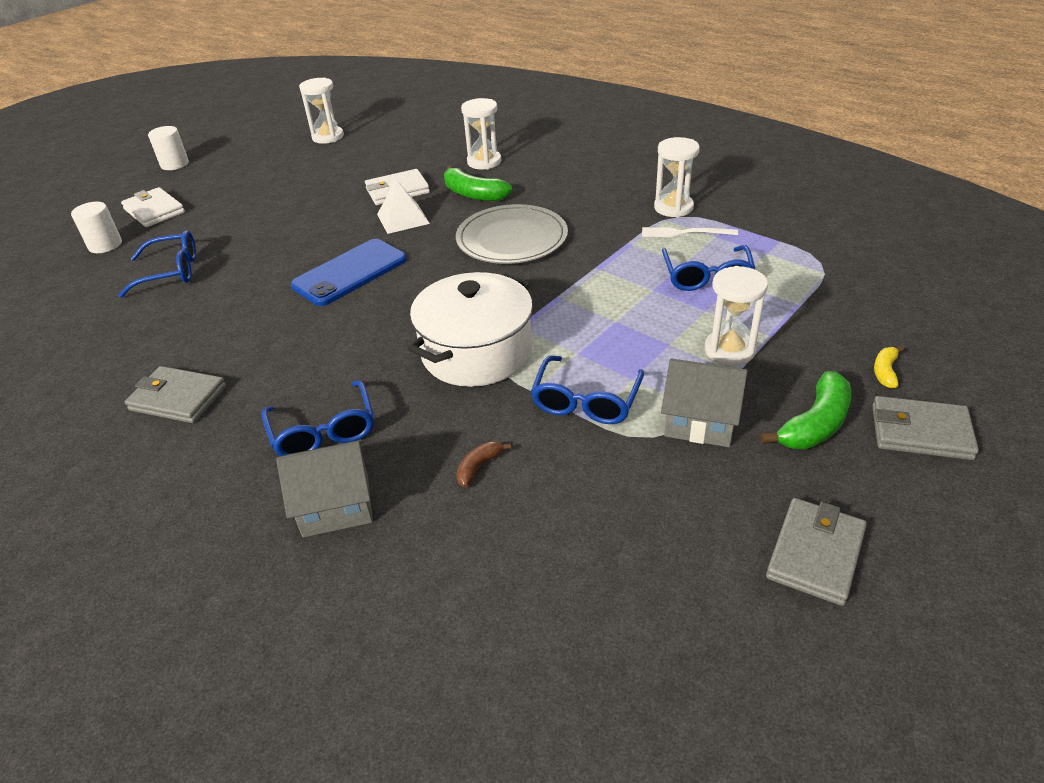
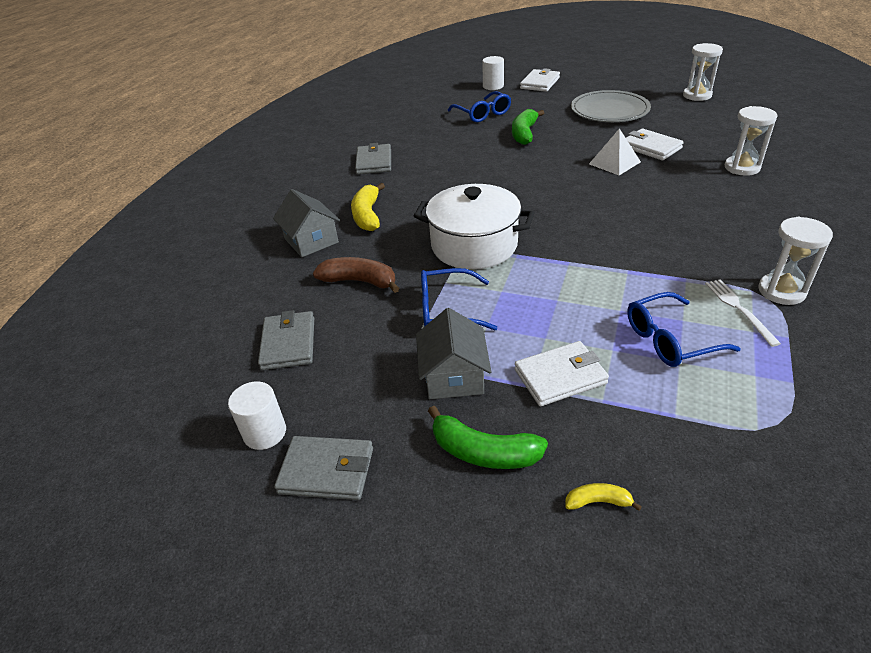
camera: 70 degrees right, 0 degrees up
white cylinder [148,126,189,170] -> white cylinder moved to [228,381,286,450]
blue glasses [261,380,374,456] -> yellow banana [351,183,385,231]
blue phone [291,239,407,306] -> none
green banana [444,165,512,201] -> green banana moved to [512,109,544,145]
grey plate [456,204,568,264] -> grey plate moved to [571,90,651,122]
brown banana [456,441,511,487] -> brown banana [313,257,400,293], size x1.89
white hourglass [705,266,768,366] -> white wallet [515,341,609,406]
grey wallet [872,396,979,460] -> grey wallet moved to [258,310,314,370]

